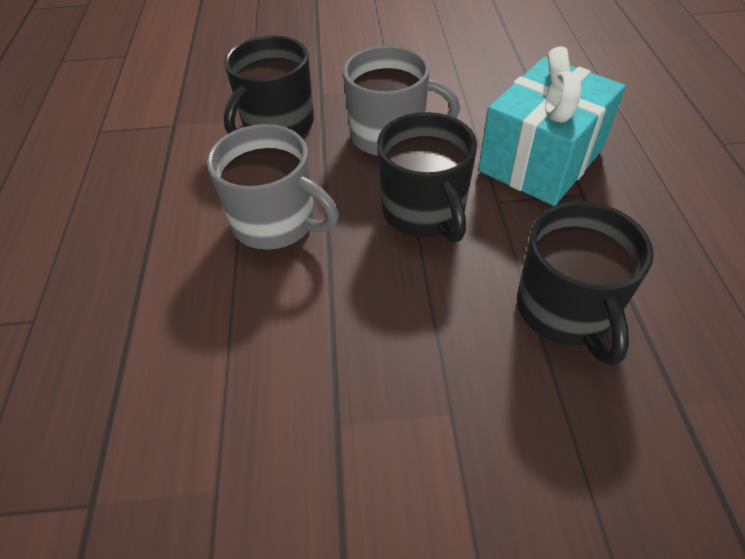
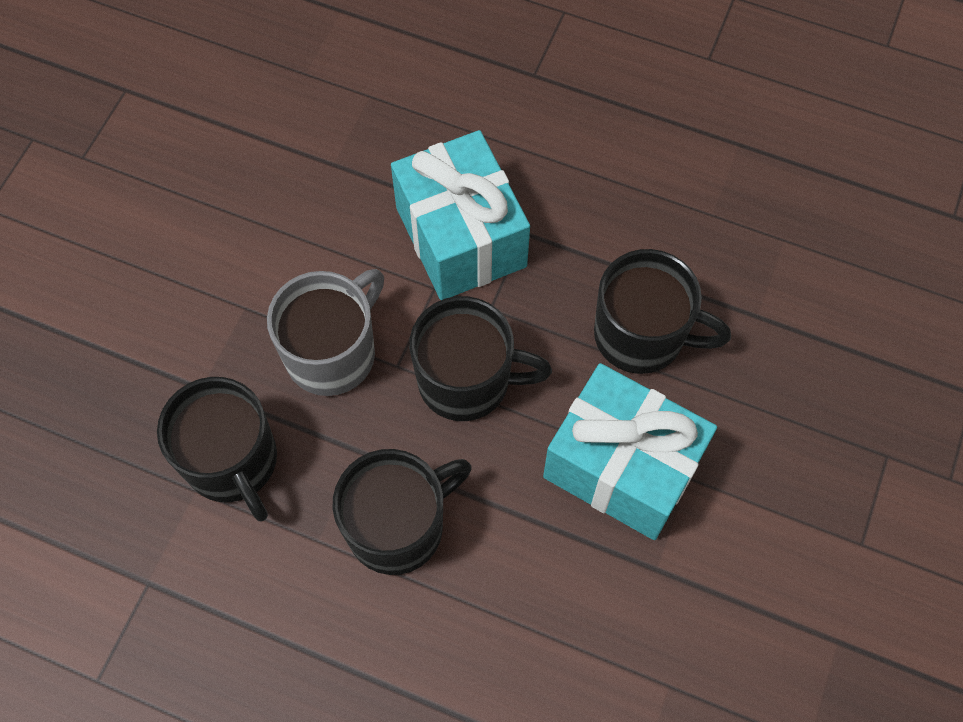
camera: 65 degrees left, 15 degrees up
grey mug [207,124,339,250] -> black mug [333,449,471,575]
none -> turquoise gift [543,363,717,540]

